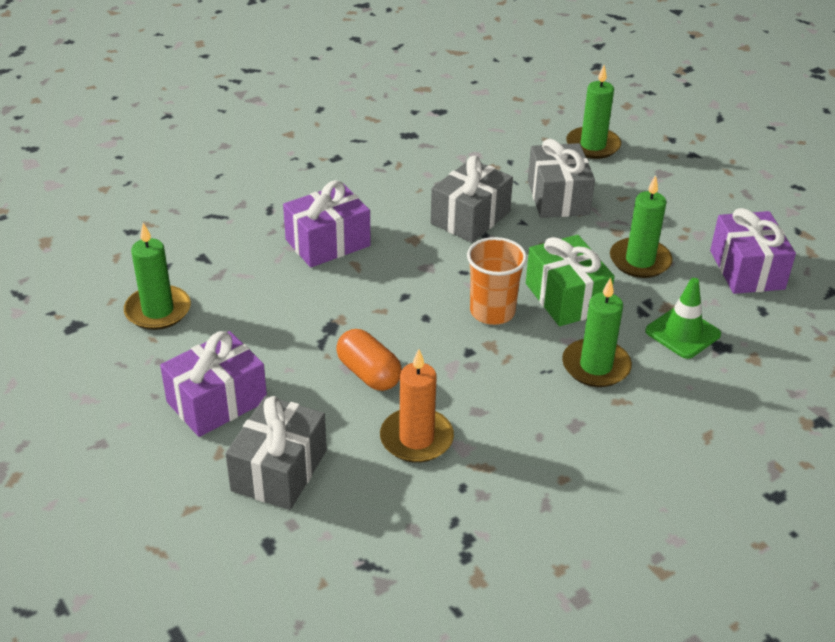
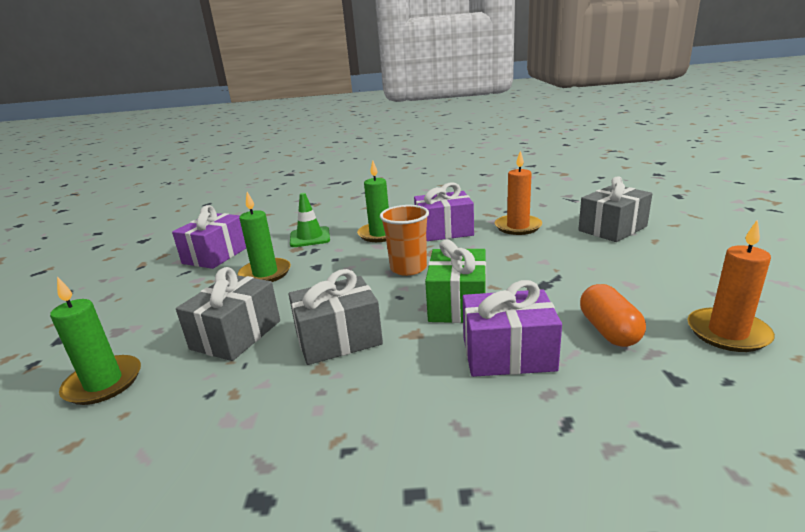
camera: 145 degrees left, 15 degrees down
green candle [124,223,191,330] -> orange candle [687,219,775,352]
purple gift [160,331,267,437] -> purple gift moved to [414,182,474,241]
orange capsule [336,329,402,391] -> orange capsule moved to [580,284,646,347]
green gift [526,235,614,326] -> green gift moved to [425,239,486,323]

